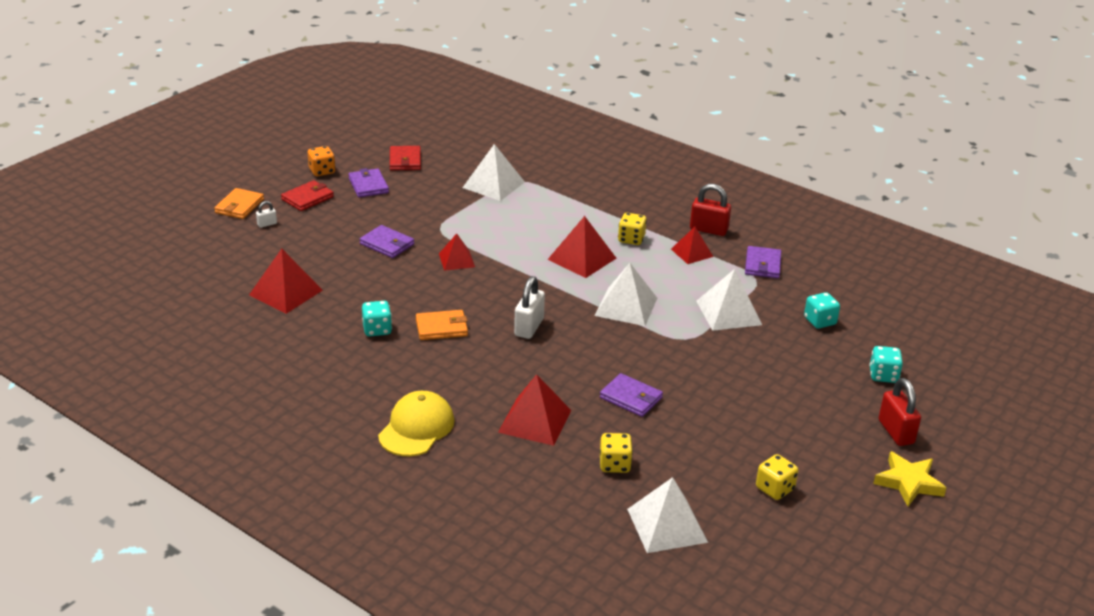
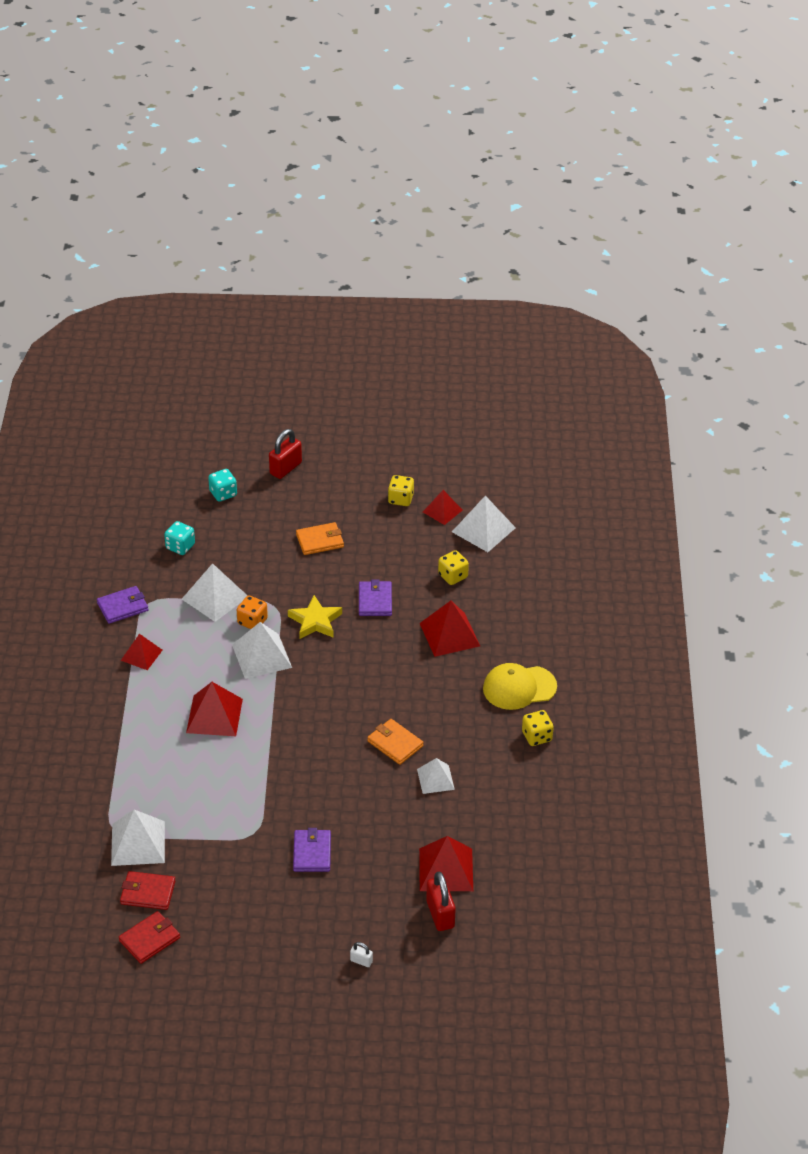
camera: 125 degrees left, 10 degrees up
orange wallet [214,188,264,219] -> orange wallet moved to [296,522,344,555]
red wallet [281,180,334,211] -> red wallet moved to [120,871,175,910]
orange dice [308,146,335,176] -> orange dice moved to [237,596,268,629]
purple wallet [348,168,389,198] -> none
turquoise dice [362,301,392,337] -> white pyramid [417,758,455,794]
red pyramid [439,233,475,271] -> red pyramid moved to [423,490,463,525]
white padlock [514,276,545,339] -> none
yellow dice [618,213,647,245] -> yellow dice moved to [522,710,554,746]
red padlock [690,184,731,236] -> red padlock moved to [426,871,456,931]
yellow star [873,451,946,507] -> yellow star moved to [288,595,342,639]

